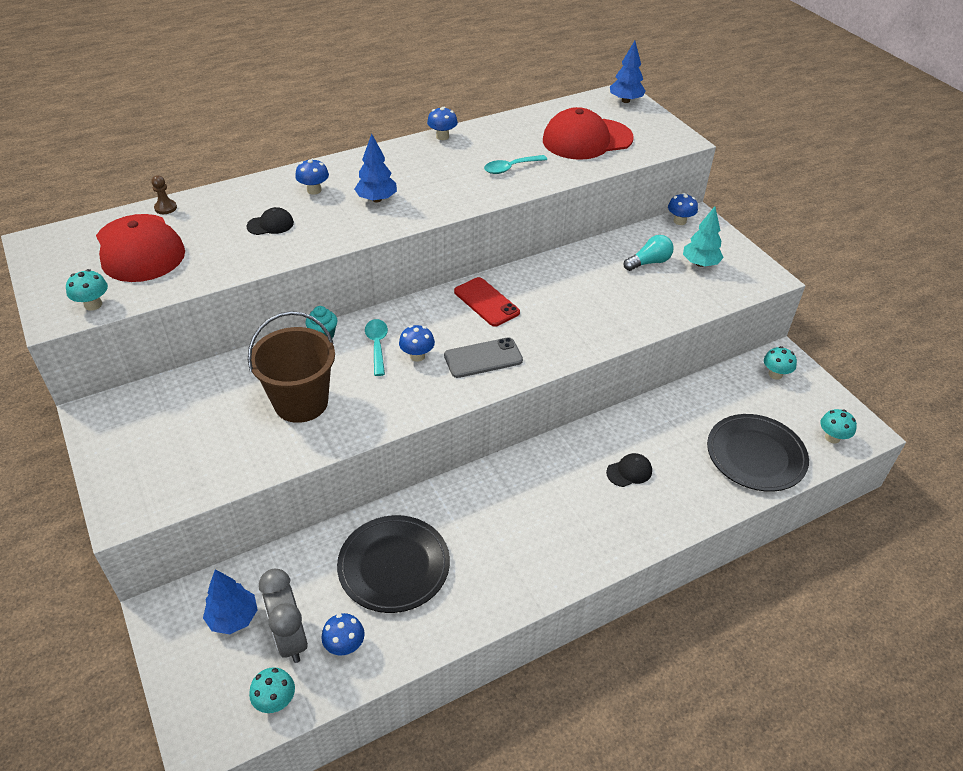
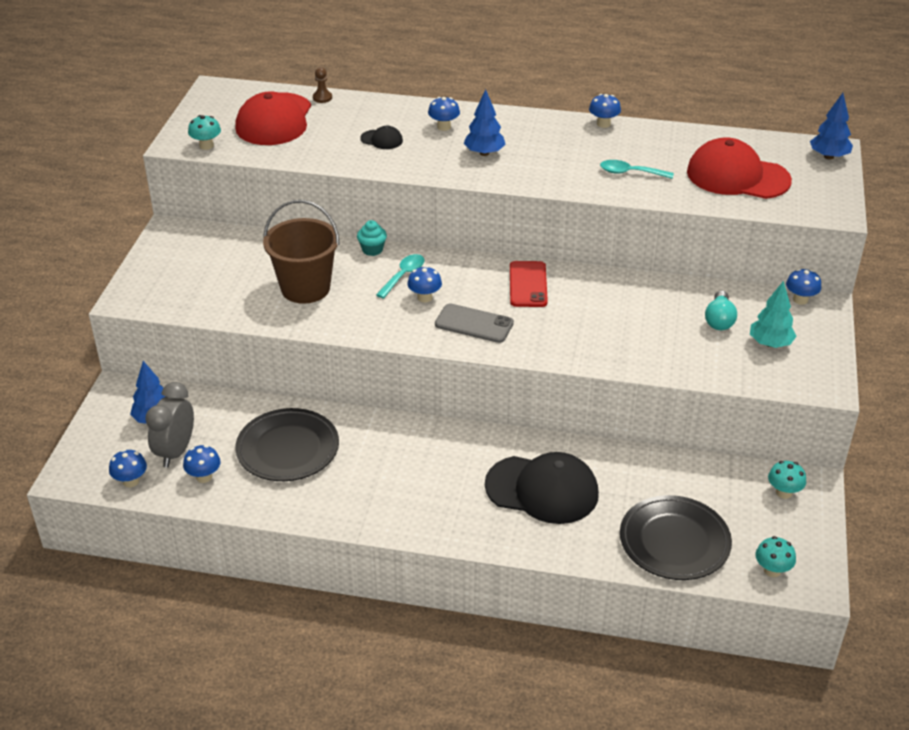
camera: 40 degrees right, 5 degrees down
turquoise mushroom [249,667,295,713] -> blue mushroom [109,449,147,487]
black cap [606,453,652,487] -> black cap [485,452,599,524], size x2.29
turquoise light bulb [624,235,674,271] -> turquoise light bulb turned 90 degrees clockwise [705,291,737,330]

